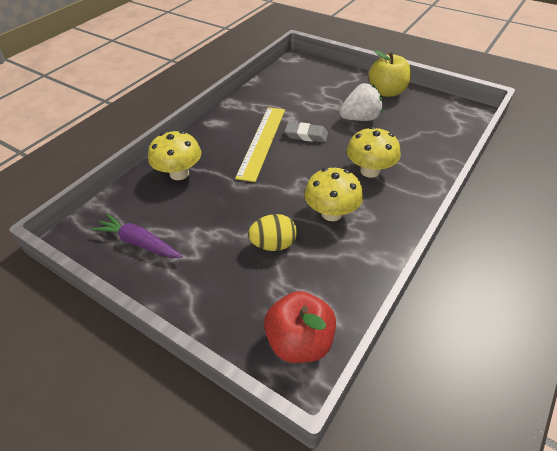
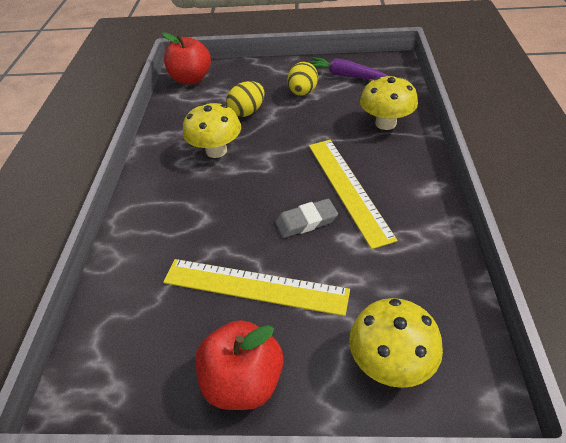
camera: 150 degrees right, 0 degrees up
purple carrot [92,214,183,258] -> purple carrot turned 150 degrees counterclockwise [308,57,388,79]
white strawberry [339,83,383,121] -> yellow ruler [163,259,350,316]
yellow mushroom [346,127,401,178] -> yellow mushroom moved to [349,298,443,388]
yellow apple [369,50,411,97] -> red apple [195,320,284,410]
none -> yellow egg [287,62,318,96]

